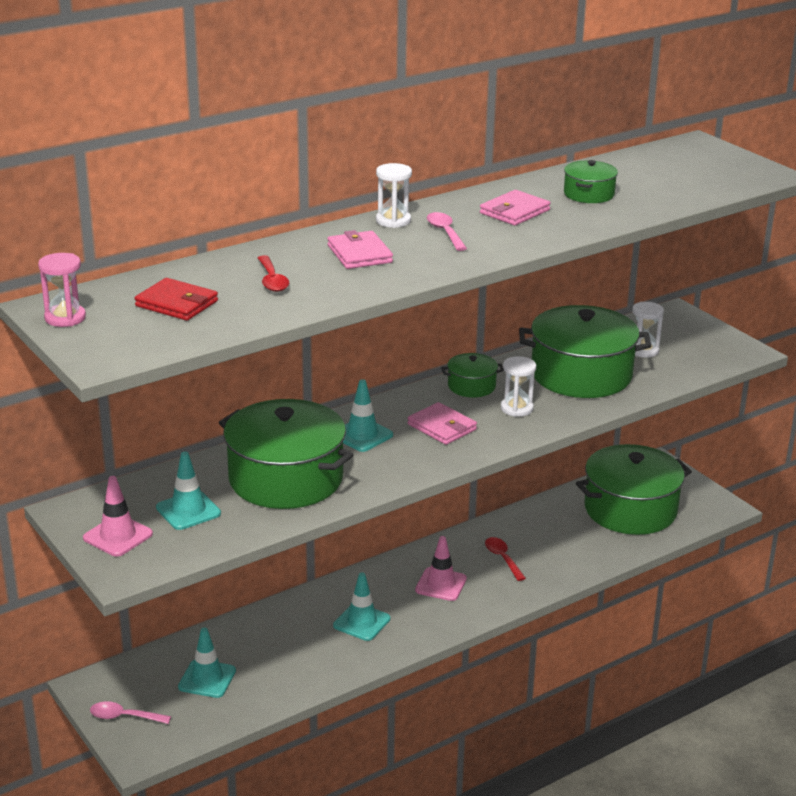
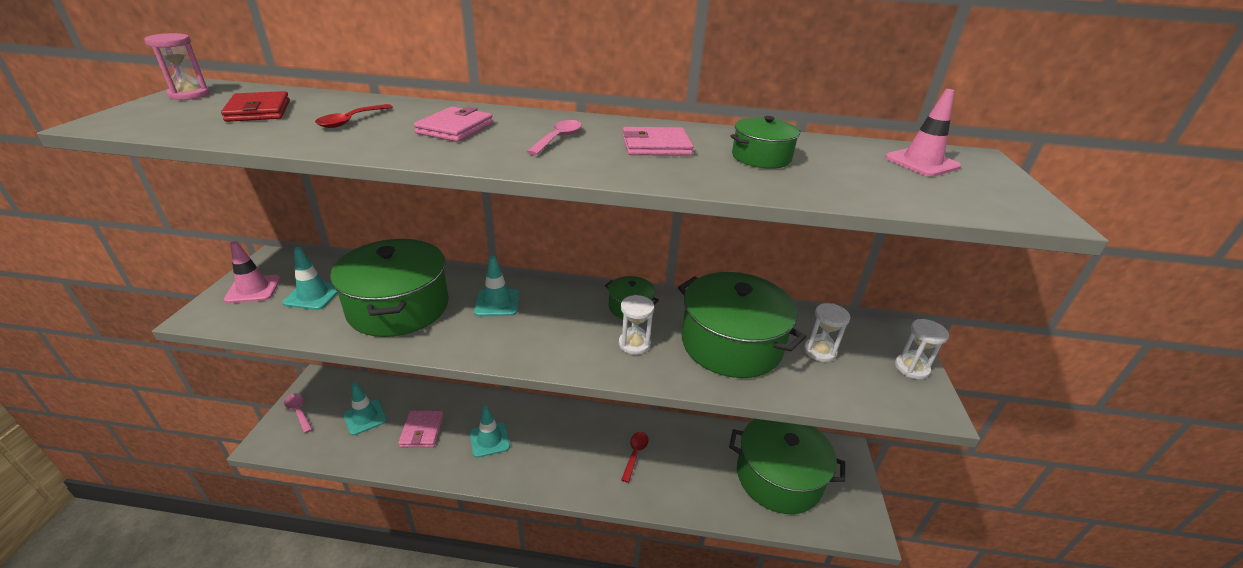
camera: 40 degrees right, 5 degrees up
white hourglass [376,163,412,228] -> white hourglass moved to [895,319,949,379]
pink wallet [408,402,477,445] -> pink wallet moved to [398,411,444,447]
pink traffic cone [415,536,467,601] -> pink traffic cone moved to [885,89,961,177]

